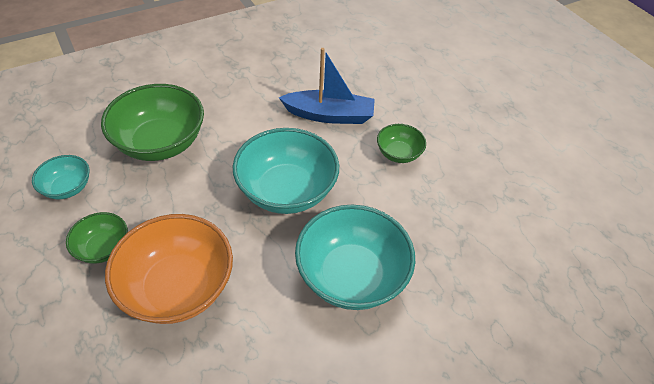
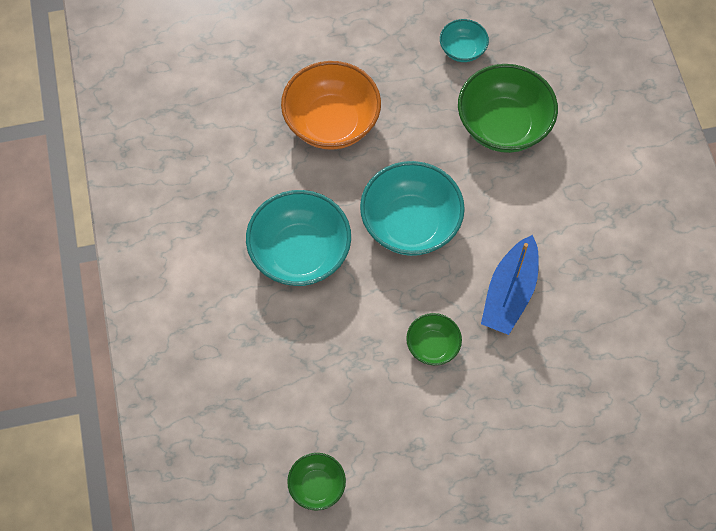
camera: 110 degrees right, 15 degrees up
green bowl [66,212,128,263] -> green bowl moved to [287,453,346,511]

